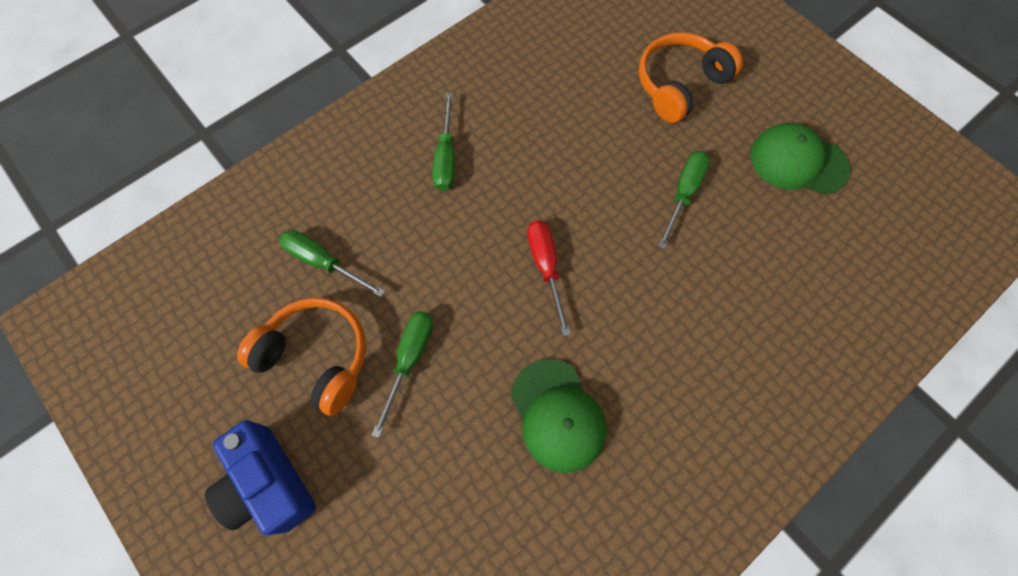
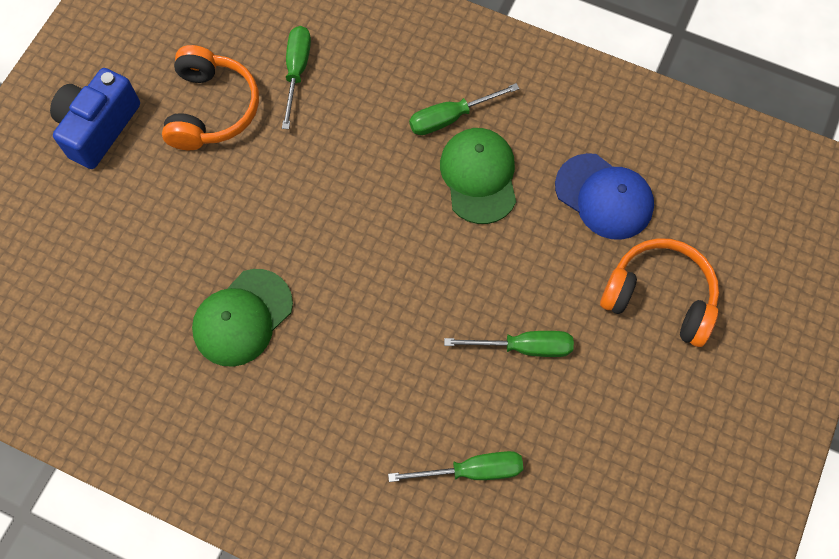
camera: 65 degrees right, 0 degrees up
green screwdriver [371,311,433,438] -> green screwdriver moved to [388,451,523,482]
red screwdriver [527,220,571,336] -> none
green cap [750,123,850,195] -> green cap moved to [440,128,516,224]
none -> blue cap [555,153,654,240]

